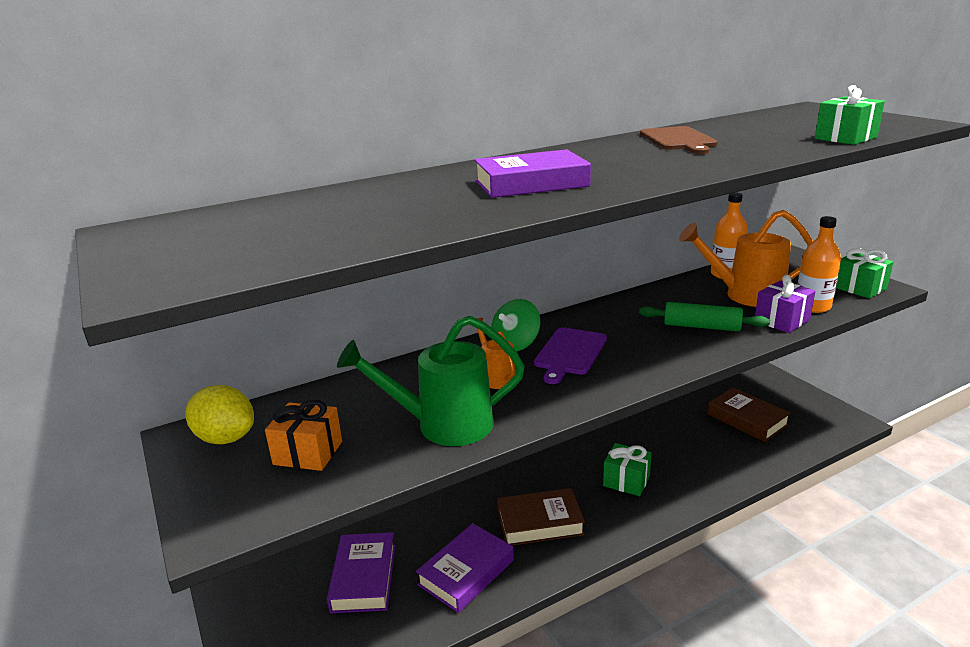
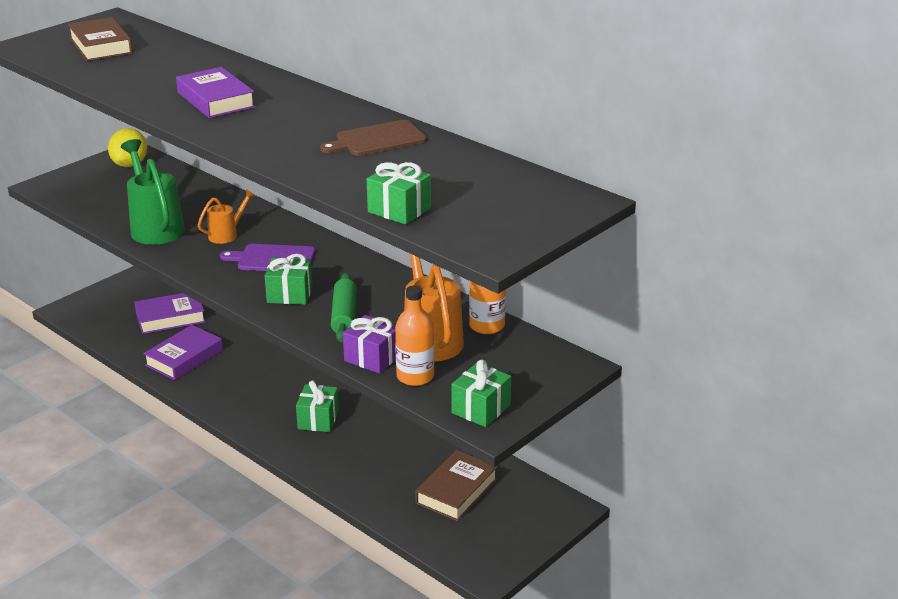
camera: 70 degrees right, 5 degrees up
orange gift [265,400,342,471] -> none
purple book [416,523,514,613] -> purple book turned 75 degrees counterclockwise [143,325,223,380]
green spinning top [491,299,540,351] -> none
brown book [497,488,585,546] -> brown book moved to [68,17,133,61]
none -> green gift [265,254,312,305]

